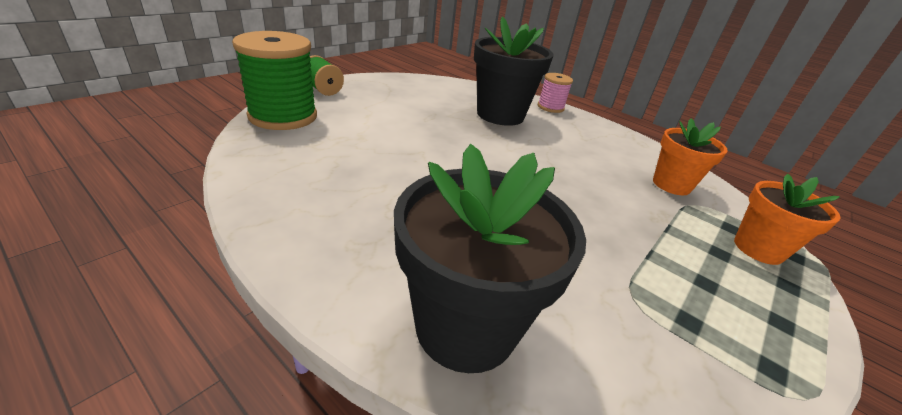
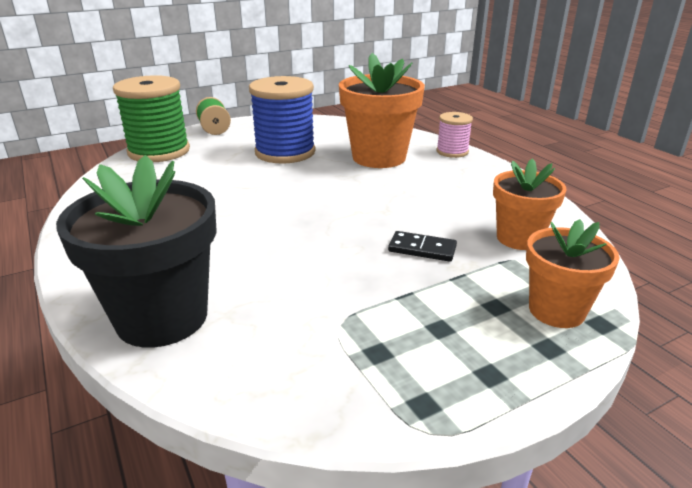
camera: 25 degrees right, 5 degrees down
black flower pot [474,16,554,126] -> orange flower pot [339,53,425,168]
none -> blue spool [249,76,316,164]
none -> black domino [388,231,457,262]

